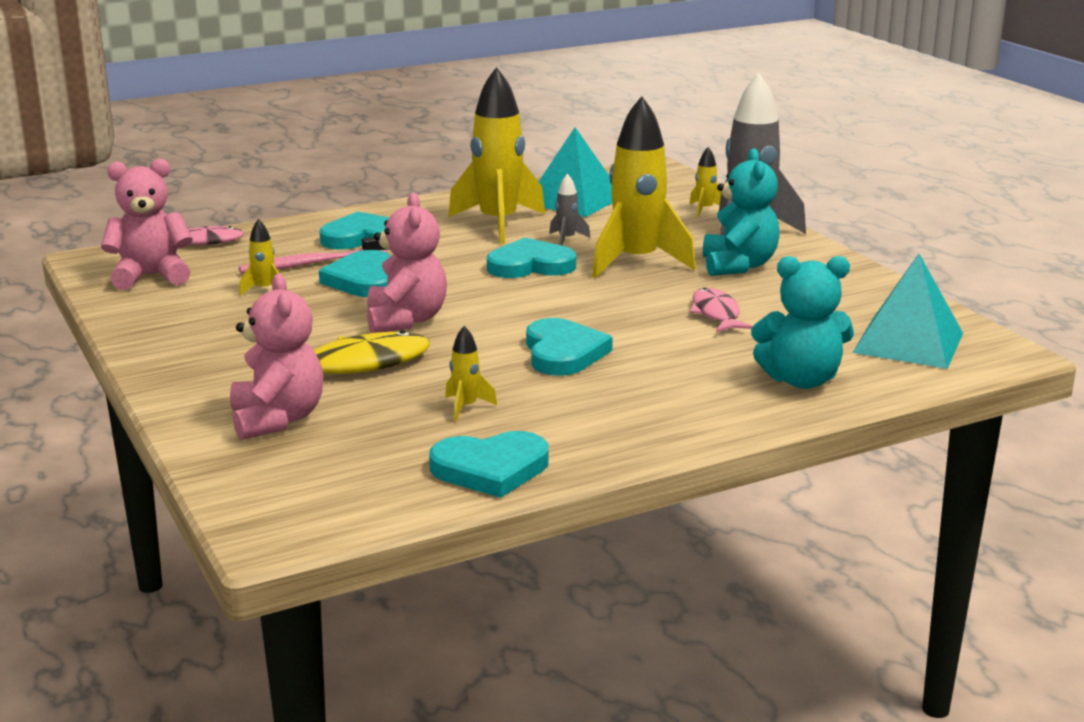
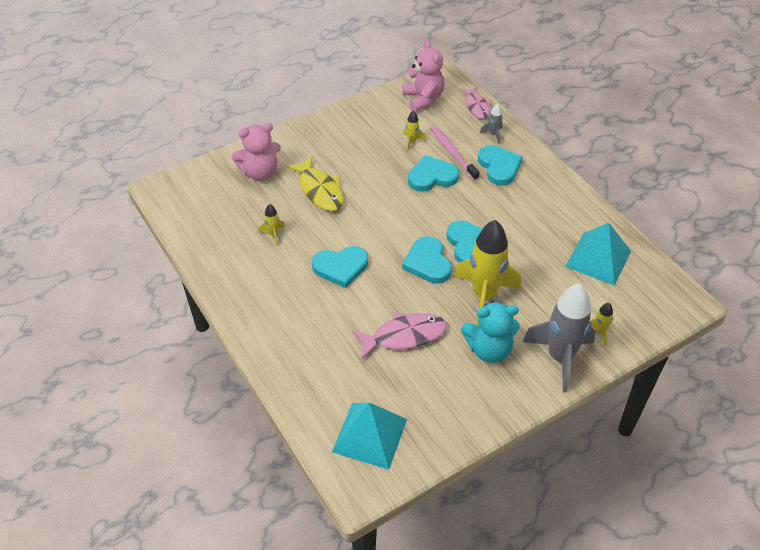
camera: 85 degrees right, 25 degrees up
pink teddy bear [367,193,447,333] -> none
turquoise heart [429,431,549,498] -> turquoise heart moved to [402,236,452,283]
yellow rocket [448,67,545,244] -> none
grey rocket [549,173,591,245] -> grey rocket moved to [480,104,503,144]
pink fish [689,288,753,332] -> pink fish [352,312,447,359], size x1.50
turquoise teddy bear [751,256,854,389] -> none

